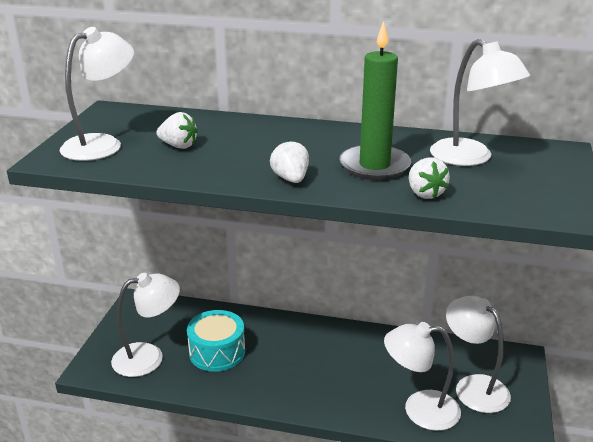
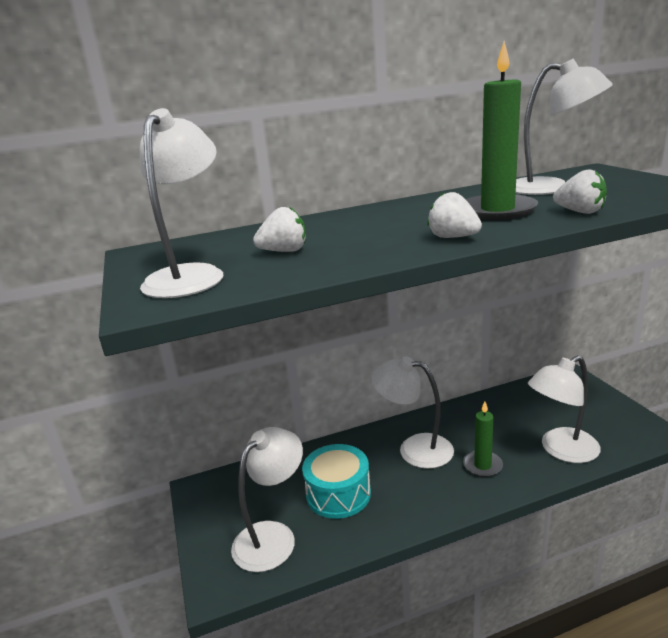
camera: 30 degrees left, 5 degrees down
white lamp [446,296,511,413] -> white lamp moved to [371,356,454,469]
none -> green candle [463,402,503,477]

